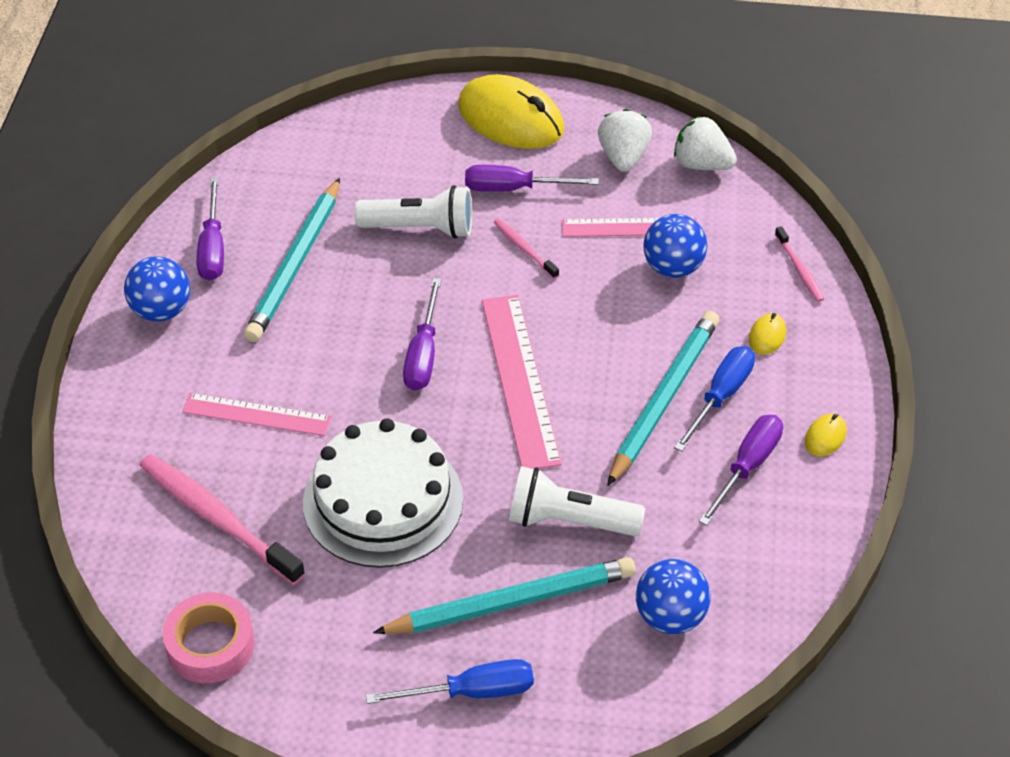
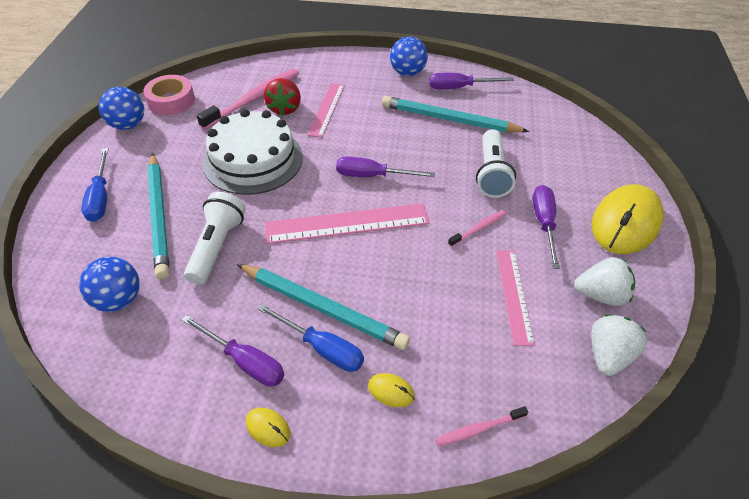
camera: 90 degrees right, 0 degrees up
blue ball [643,214,707,278] -> blue ball moved to [99,87,144,130]
none -> red strawberry [264,78,301,116]

